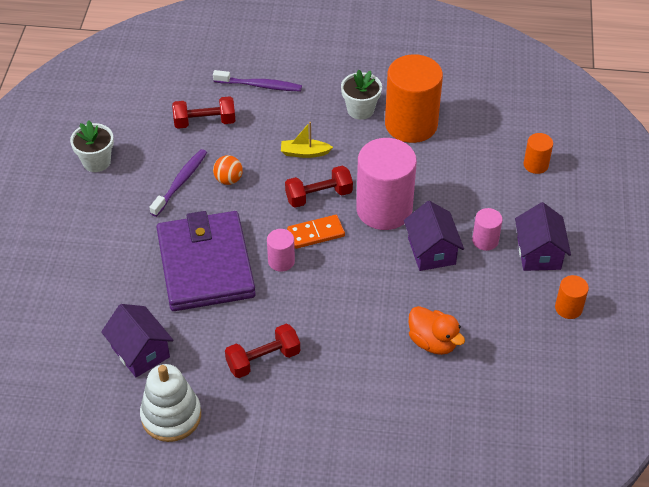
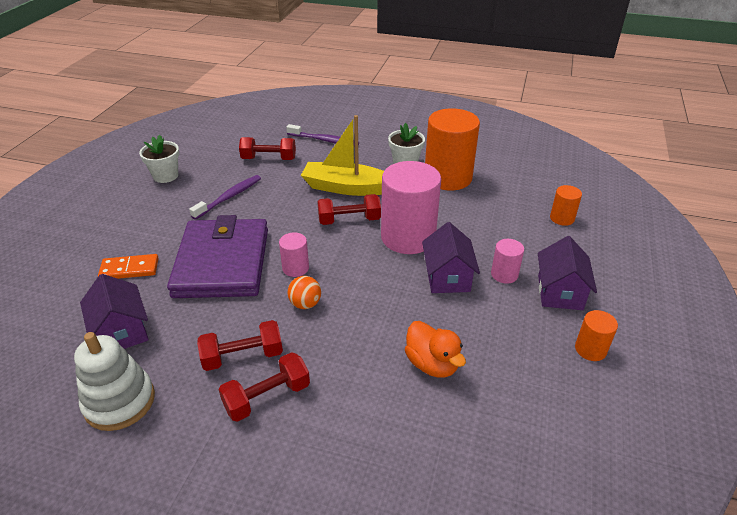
camera: 10 degrees right, 10 degrees down
orange ball [213,155,243,185] -> orange ball moved to [288,276,321,309]
yellow boat [281,122,333,158] -> yellow boat [301,115,384,196], size x2.02
orange domino [287,215,345,249] -> orange domino moved to [98,254,159,279]
none -> red dumbbell [219,352,310,422]

